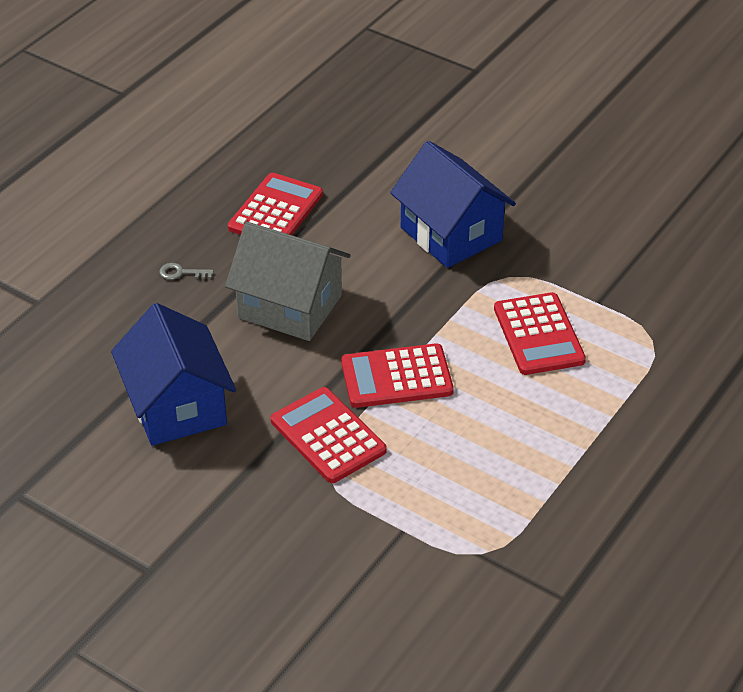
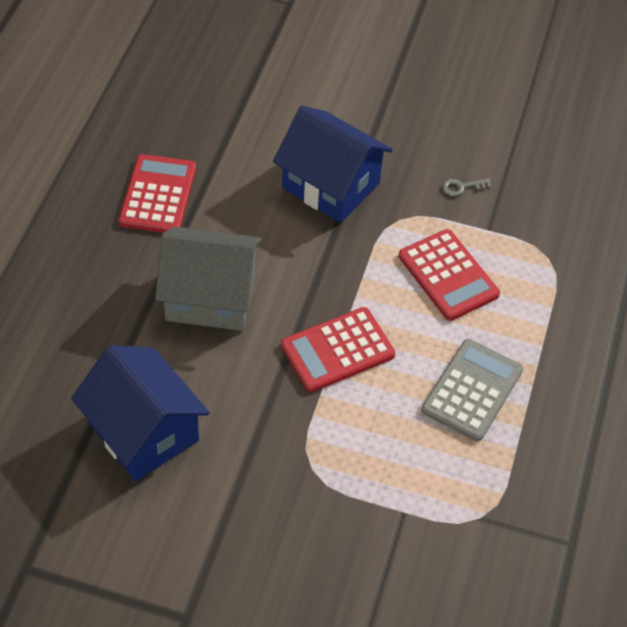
camera: 20 degrees left, 10 degrees up
grey key [159,263,214,280] -> grey key moved to [442,178,492,196]
red calculator [271,387,387,483] -> none
none -> grey calculator [421,339,523,441]

